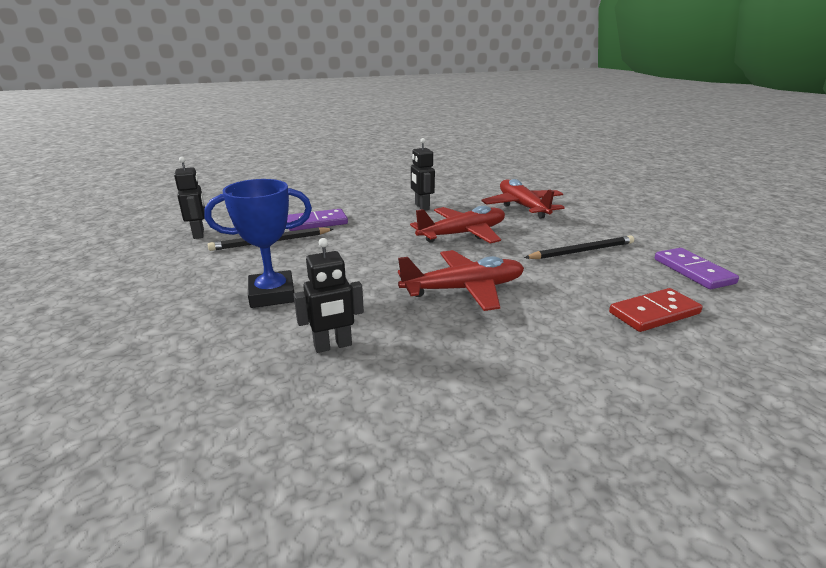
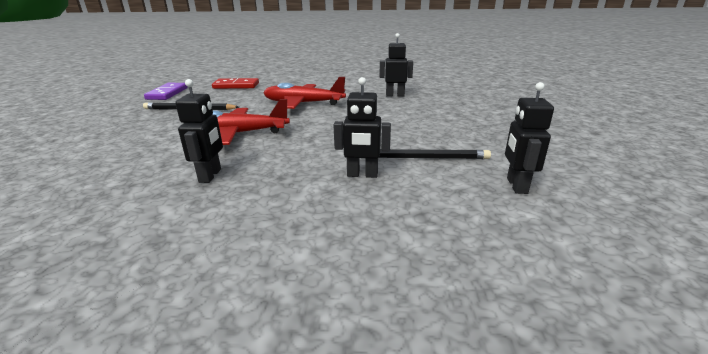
camera: 155 degrees left, 0 degrees up
blue trophy [204,179,312,308] -> none
purple domino [287,209,348,231] -> black robot [334,77,391,178]
red plane [481,179,565,219] -> none

